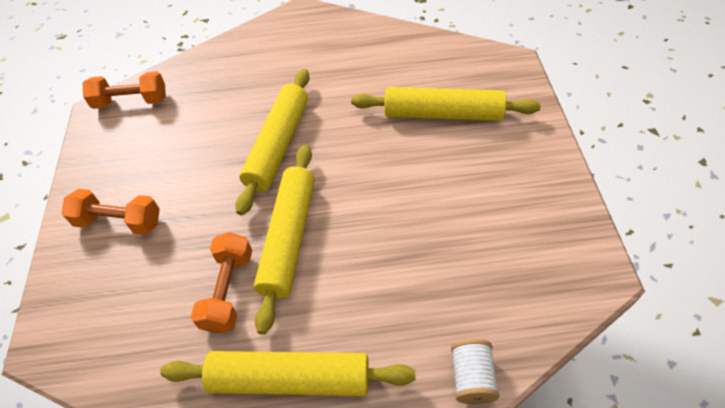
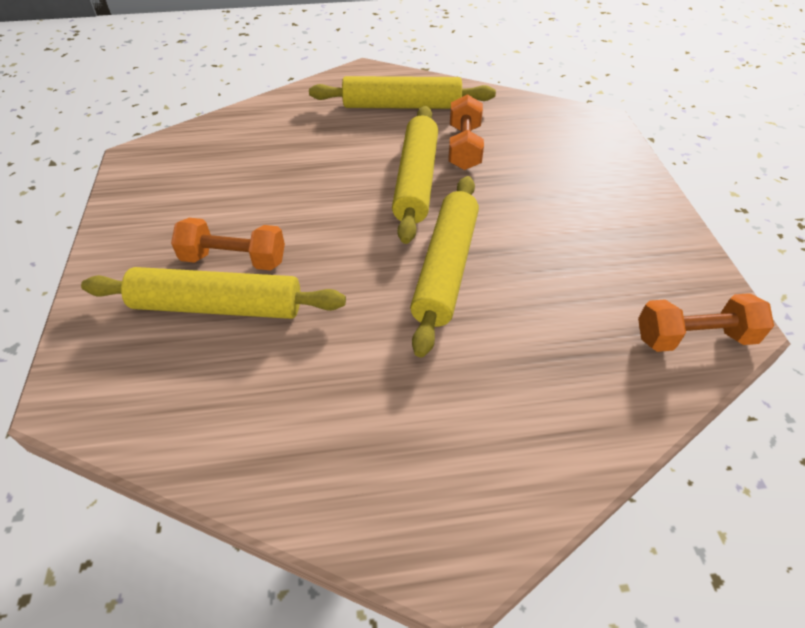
camera: 175 degrees right, 5 degrees down
orange dumbbell [62,189,160,235] -> orange dumbbell moved to [171,218,285,271]
white spool [451,339,499,404] -> none

